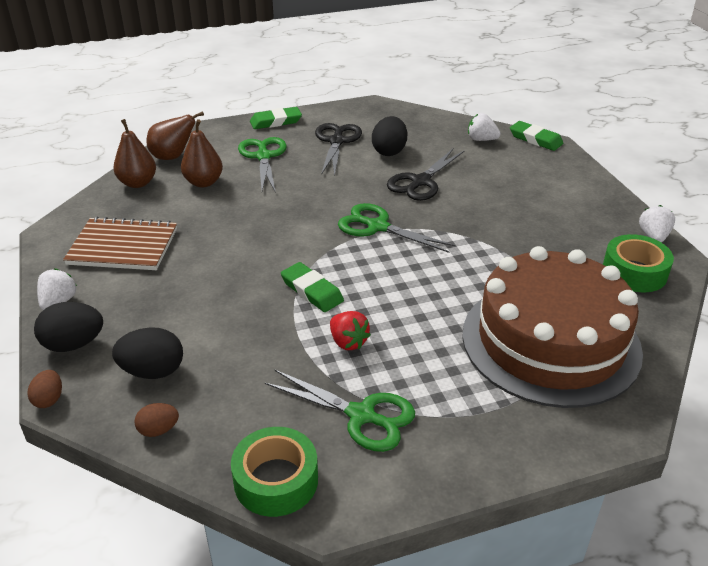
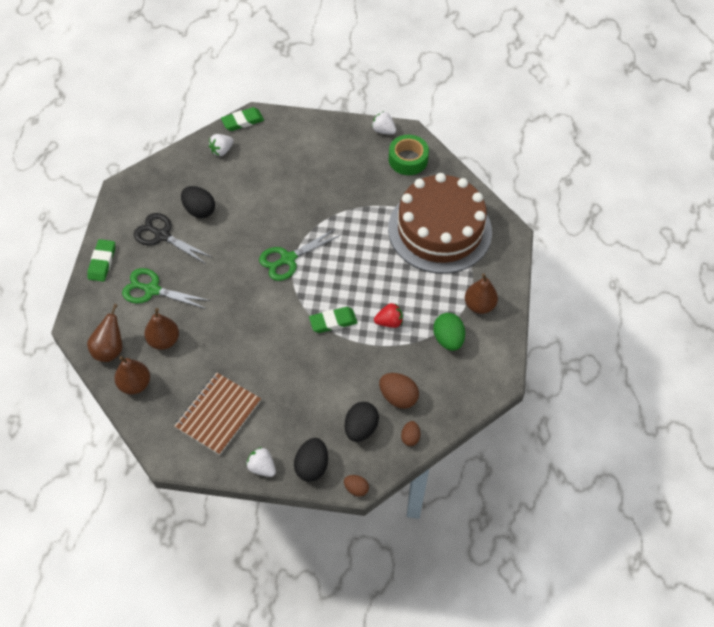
camera: 65 degrees left, 20 degrees up
green tape [231,427,318,517] -> none
green scissors [265,369,415,452] -> green egg [433,313,465,351]
black scissors [387,149,465,201] -> none
none -> brown egg [379,373,419,409]
none -> brown pear [465,274,498,314]

